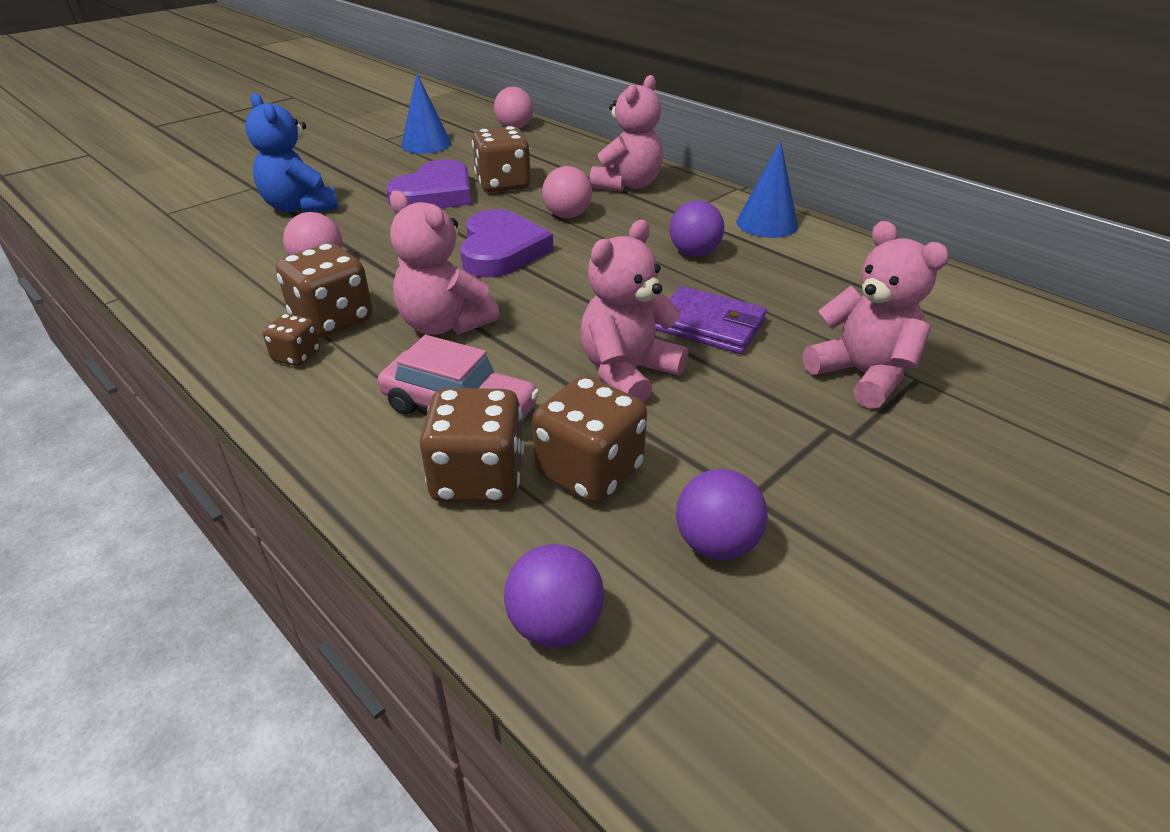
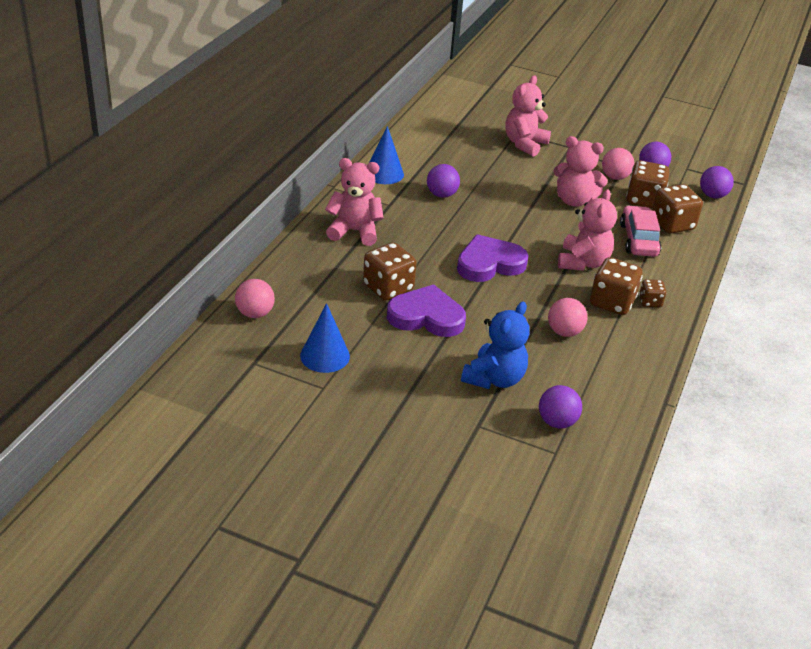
camera: 115 degrees left, 0 degrees up
pink ball [542,166,592,218] -> pink ball moved to [602,148,634,180]
purple wallet [655,286,767,354] -> none
none -> purple ball [539,385,582,429]

